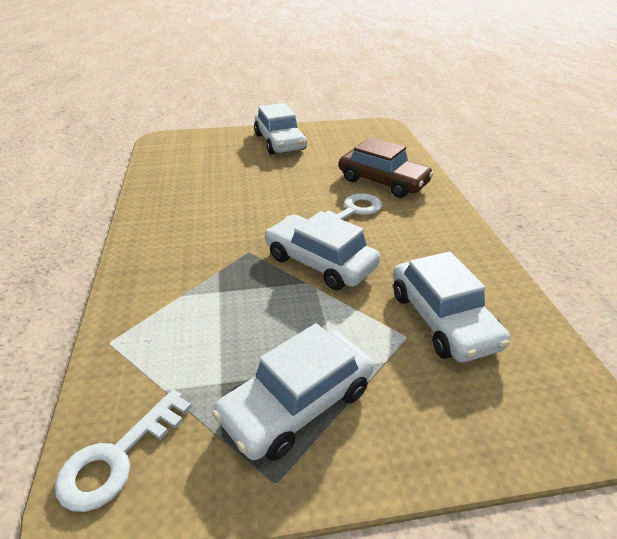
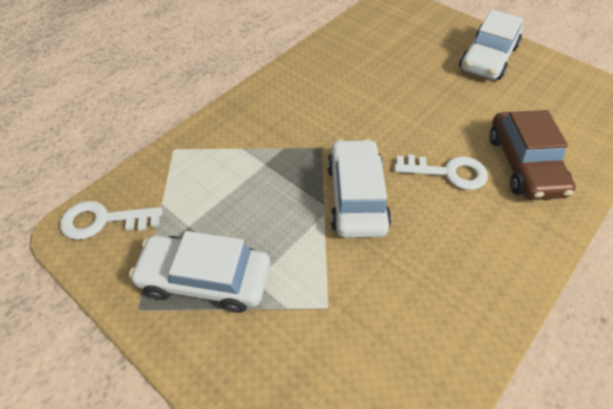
camera: 50 degrees right, 15 degrees up
white car [393,251,510,362] -> none

